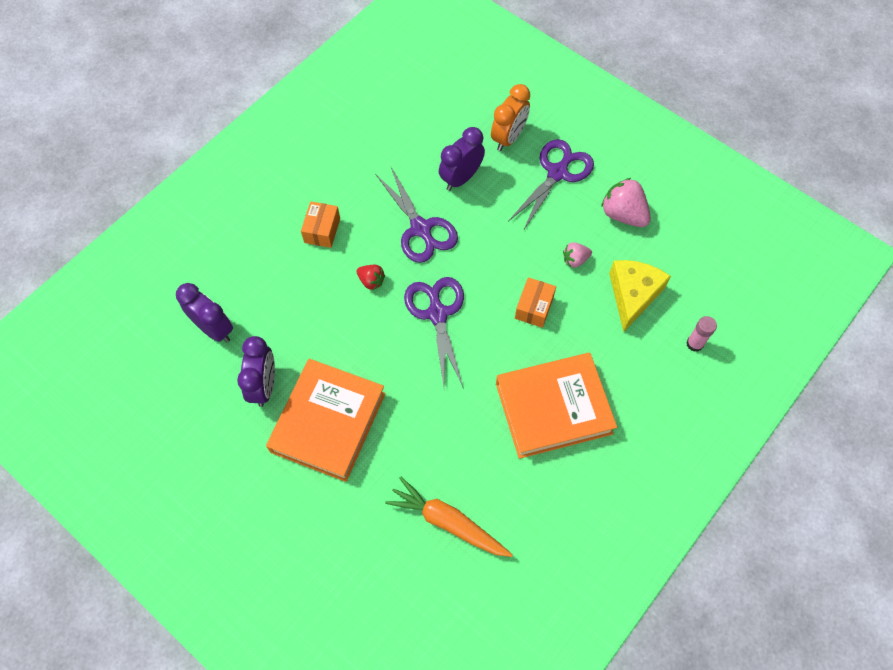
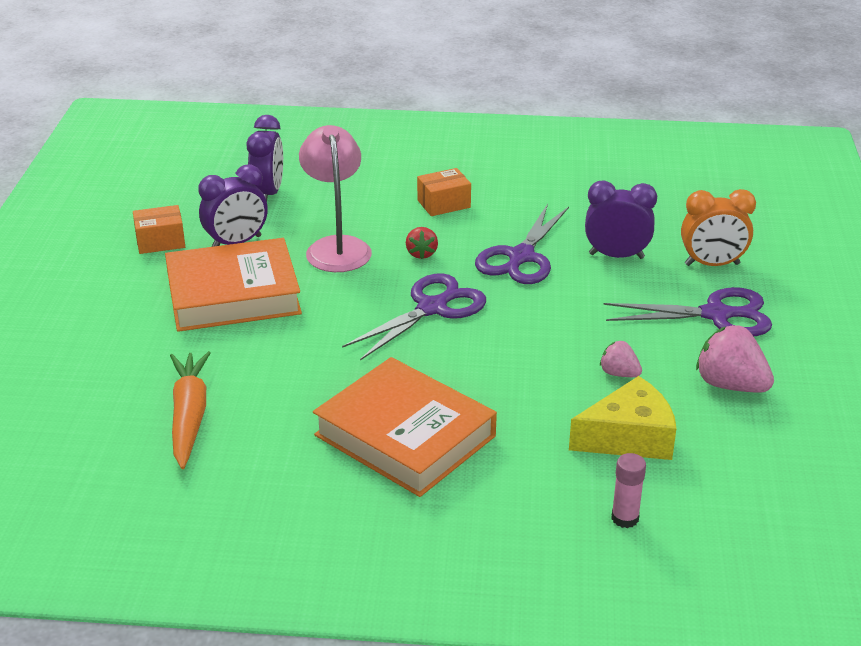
camera: 55 degrees right, 30 degrees down
orange box [515,277,556,328] -> orange box moved to [133,205,185,254]
pink strawberry [601,178,651,227] -> pink strawberry turned 60 degrees counterclockwise [696,325,774,393]
none -> pink lamp [299,125,372,272]

